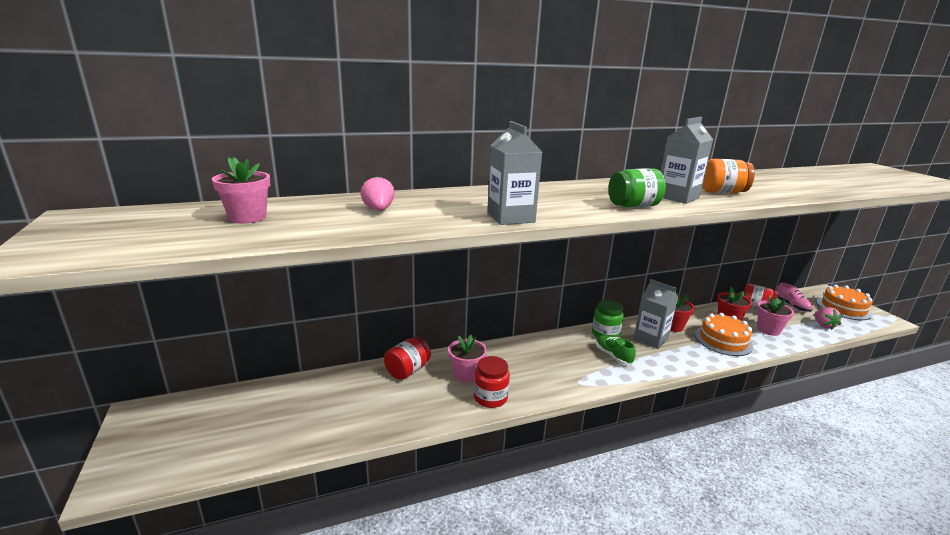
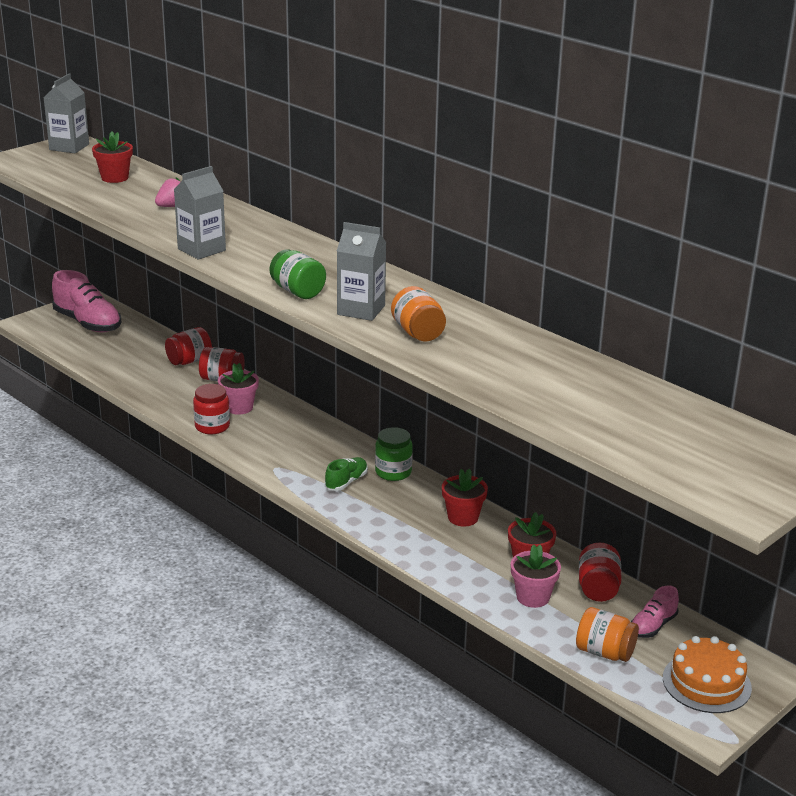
camera: 65 degrees right, 5 degrees up
pink flower pot [212,157,270,223] -> red flower pot [92,132,133,183]
grey carton [634,279,678,349] -> grey carton moved to [44,73,89,153]
orange cake [695,313,753,356] -> none
pink strawberry [814,307,843,330] -> orange jar [576,607,639,662]
none -> pink shoe [52,270,122,332]
none -> red jar [165,327,212,365]

